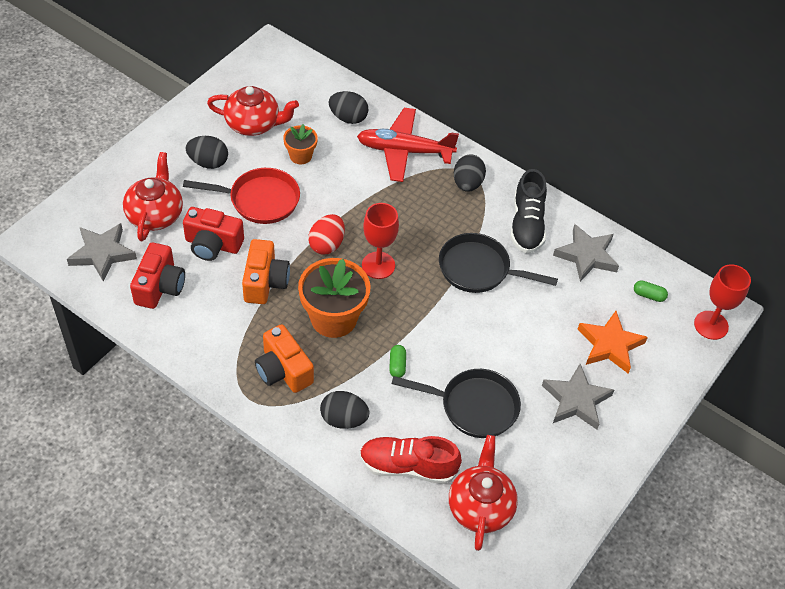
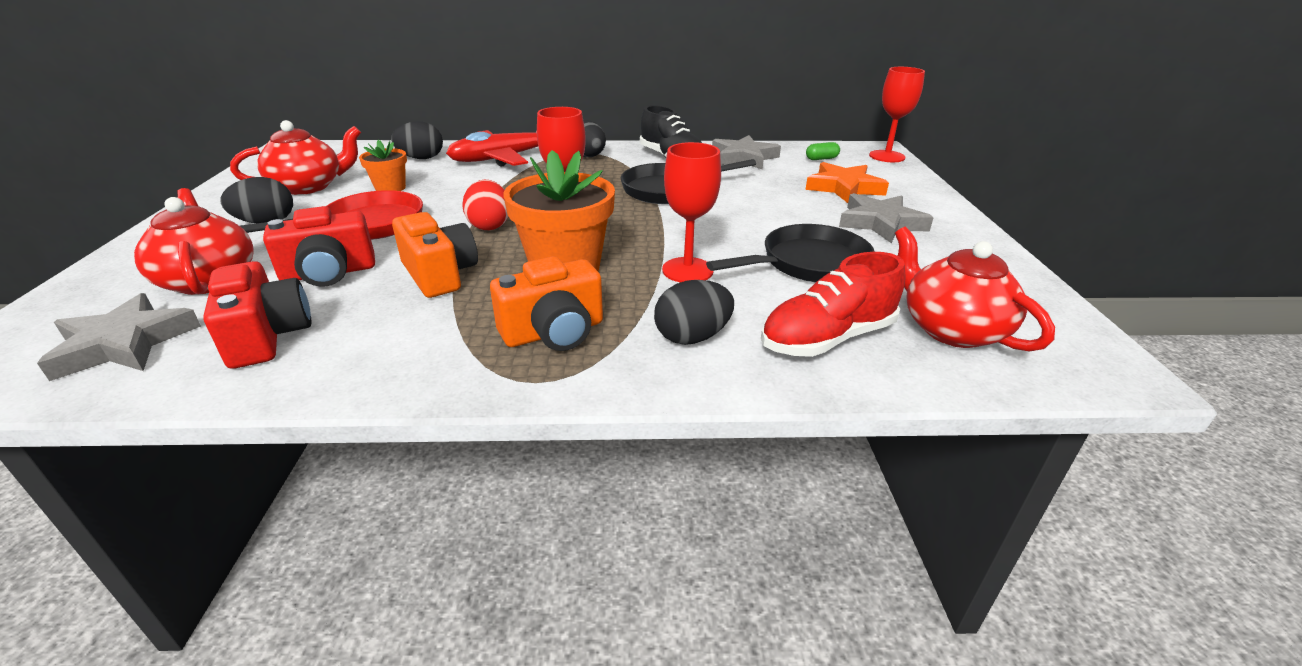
camera: 35 degrees left, 20 degrees down
orange camera [255,324,314,393] -> orange camera turned 45 degrees counterclockwise [490,256,603,351]
green capsule [389,345,406,378] -> red goblet [662,142,721,282]

